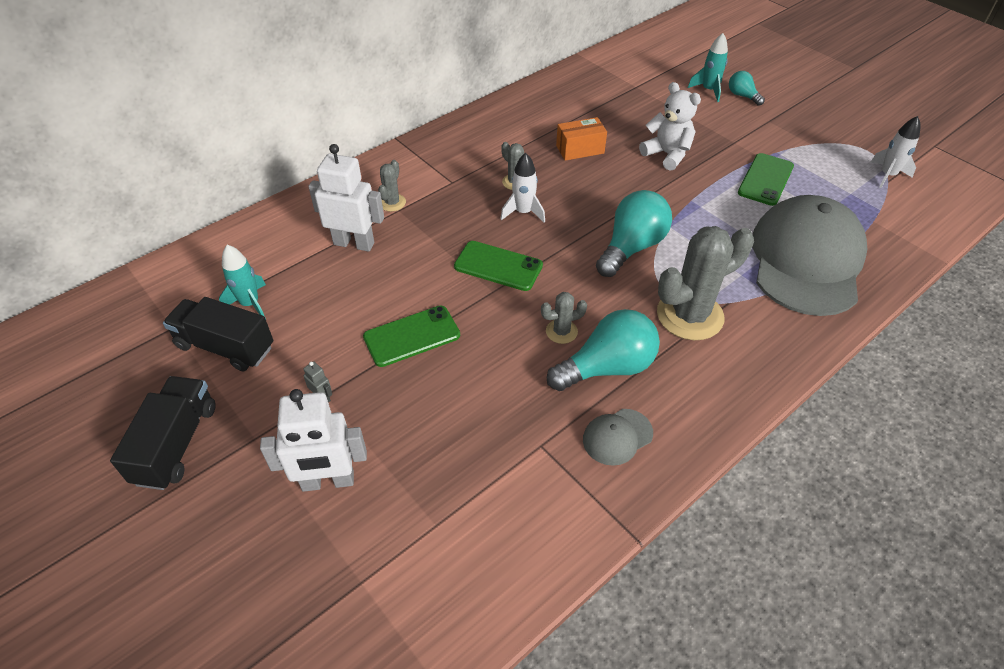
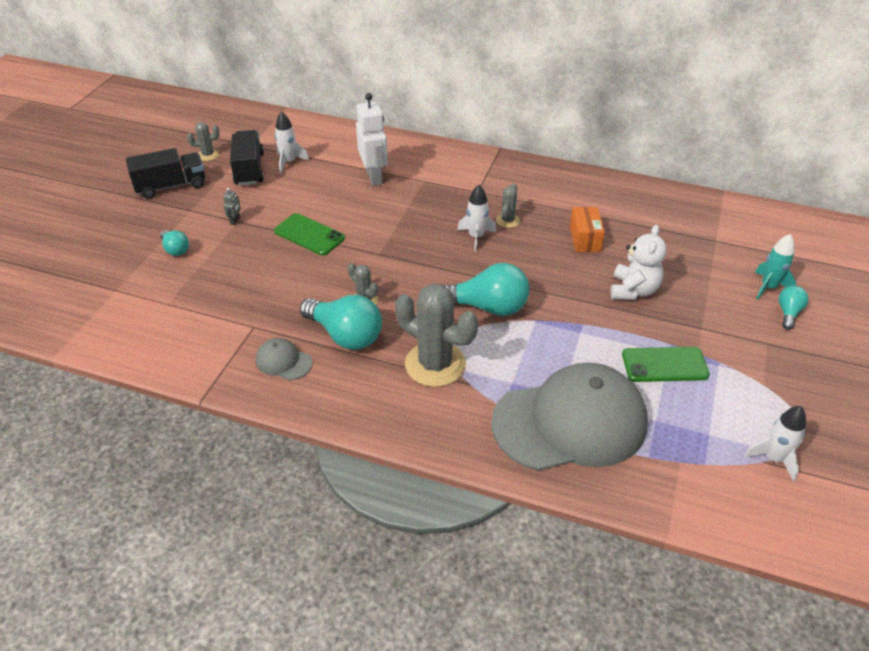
camera: 60 degrees right, 5 degrees down
turquoise rocket [219,245,266,319] -> white rocket [275,111,309,173]
white robot [260,389,367,492] -> turquoise light bulb [160,230,189,256]
grey cactus [378,160,406,212] -> grey cactus moved to [187,122,220,161]
green phone [454,241,543,291] -> none
orange box [556,117,607,161] -> orange box turned 45 degrees clockwise [570,207,605,252]

